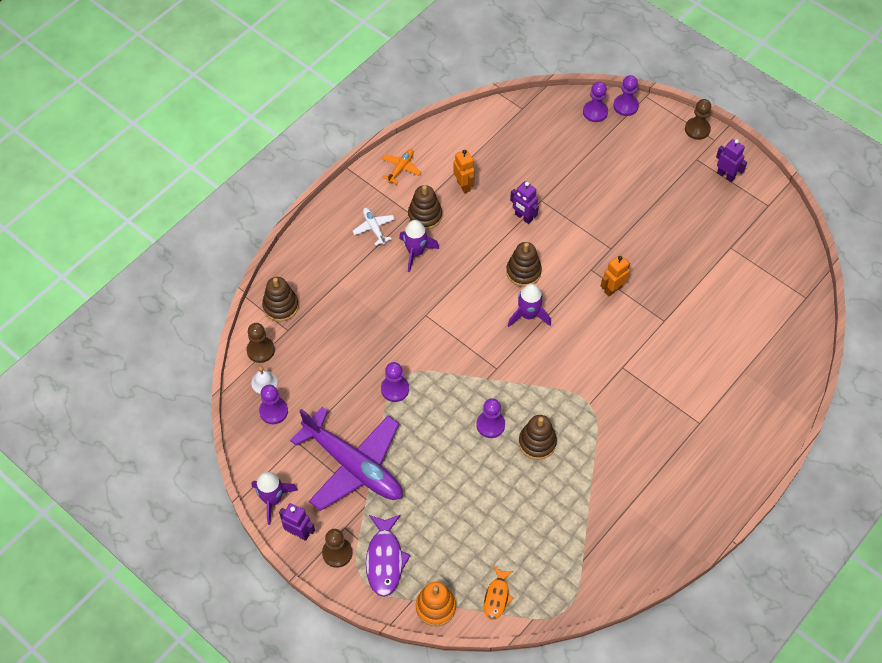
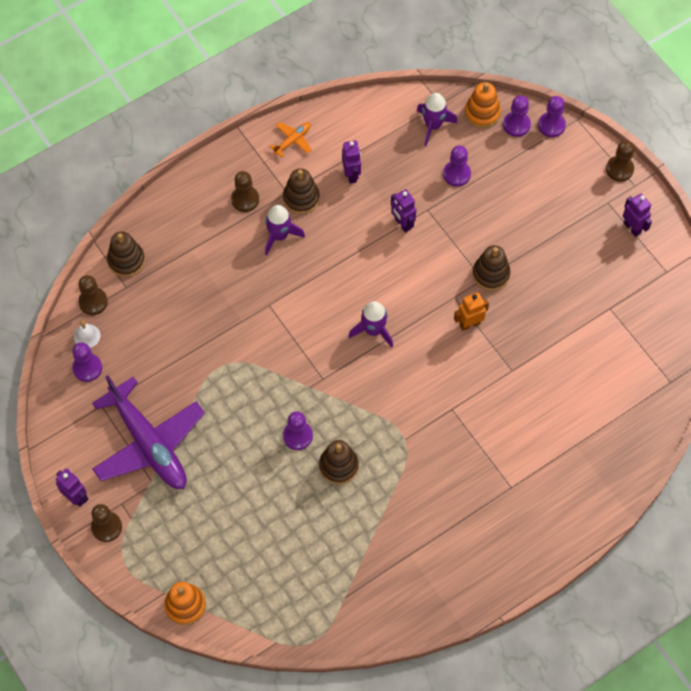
camera: 15 degrees right, 5 degrees up
purple rocket [251,472,298,525] -> purple rocket moved to [417,93,458,146]
white plane [353,208,395,246] -> brown pawn [231,171,259,212]
purple fish [366,515,411,597] -> none
purple pawn [381,362,409,402] -> purple pawn moved to [443,146,471,187]
orange robot [453,150,475,193] -> purple robot [342,140,361,184]
orange fish [484,566,514,620] -> none
brown stacking toy [506,242,542,287] -> brown stacking toy moved to [472,245,510,291]
none -> orange stacking toy [465,82,501,128]

